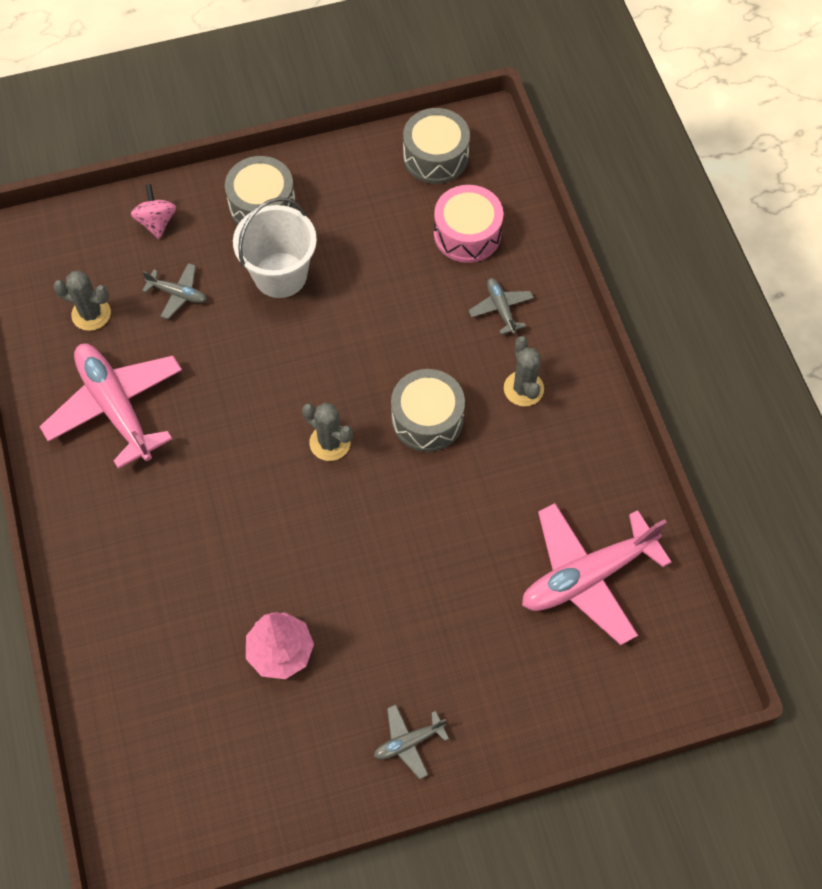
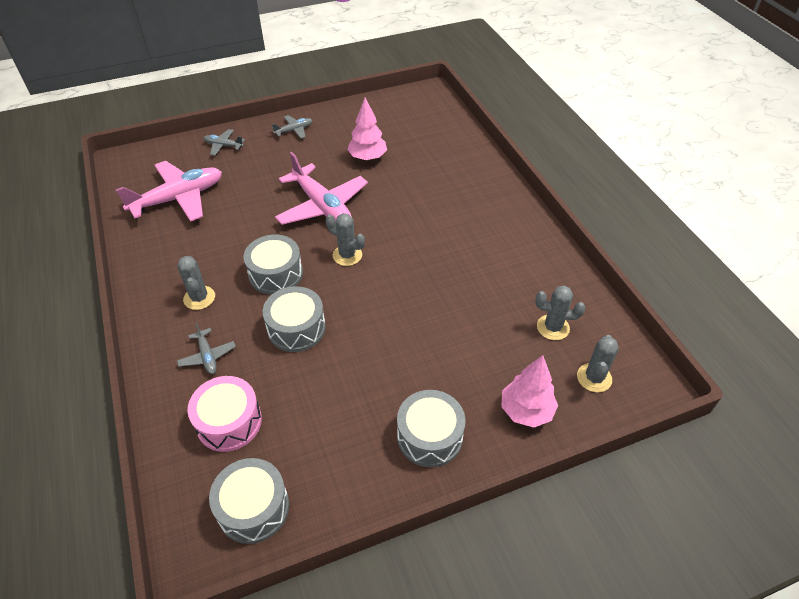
camera: 175 degrees right, 15 degrees down
pink plane [39,344,182,469] -> pink plane moved to [275,152,368,225]
pink spinning top [131,184,176,239] -> pink tree [501,355,558,428]
grey plane [142,263,207,319] -> grey plane moved to [204,129,245,155]
white bucket [233,198,317,298] -> none
none -> grey drum [263,286,326,352]
none -> grey cactus [577,335,619,392]

